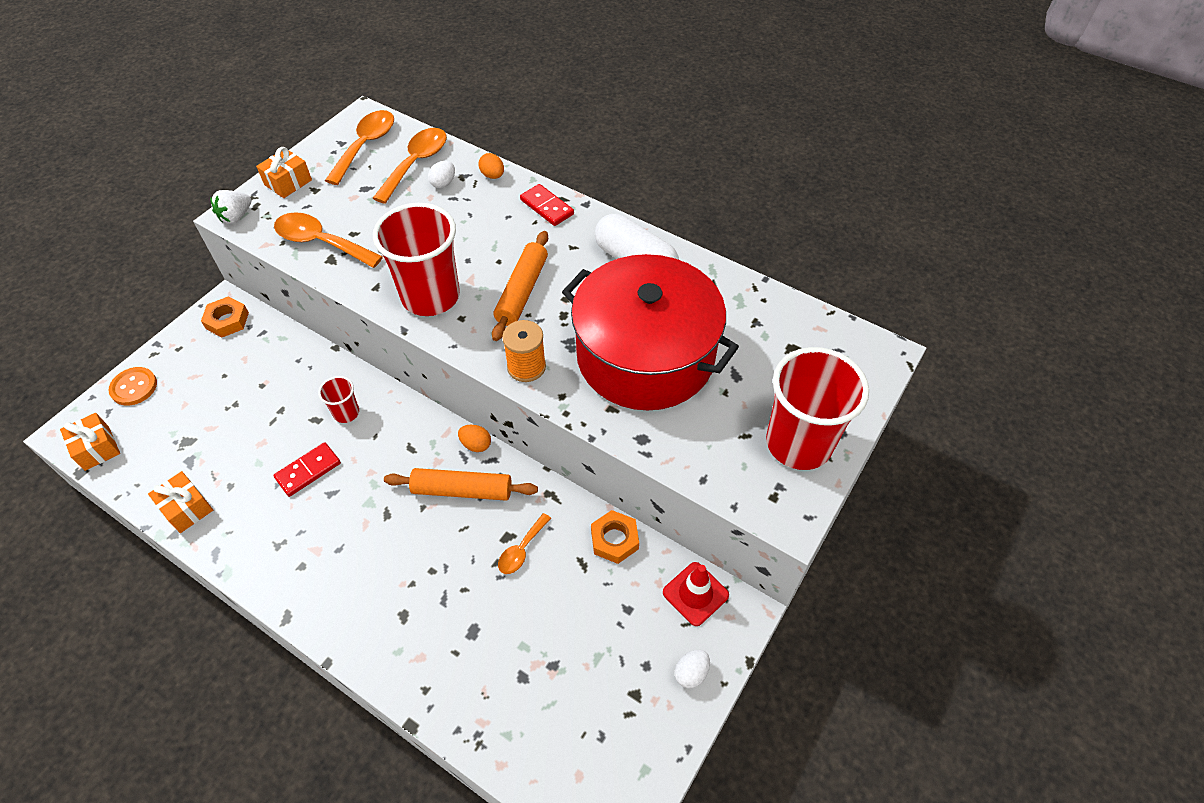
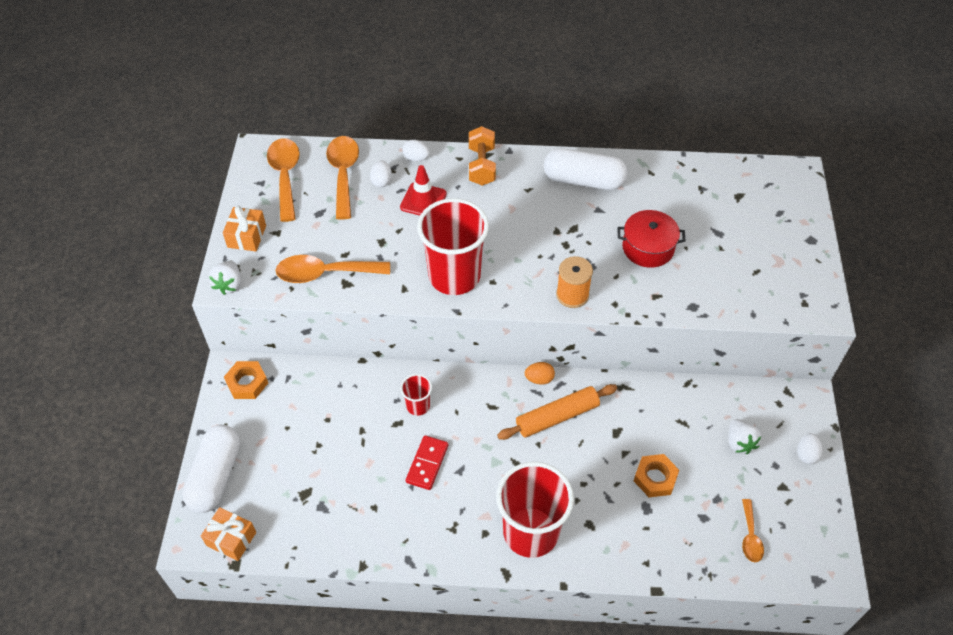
camera: 30 degrees left, 0 degrees up
orange button [109,367,157,406] -> white capsule [182,425,240,513]
orange gift [148,471,213,533] -> none
orange egg [479,153,504,179] -> white egg [402,140,430,161]
orange rolling pin [492,231,548,341] -> none
orange spoon [498,513,551,574] -> orange spoon moved to [742,499,764,562]
red domino [520,184,574,226] -> orange dumbbell [469,126,496,186]
red pot [562,254,739,410] -> red pot [618,210,685,268], size x0.46
orange nut [591,510,639,564] -> orange nut moved to [634,454,679,497]
red traffic cone [663,562,729,626] -> red traffic cone moved to [400,165,447,215]
red cup [766,347,869,470] -> red cup moved to [496,462,574,558]
none -> white strawberry [729,419,761,454]

